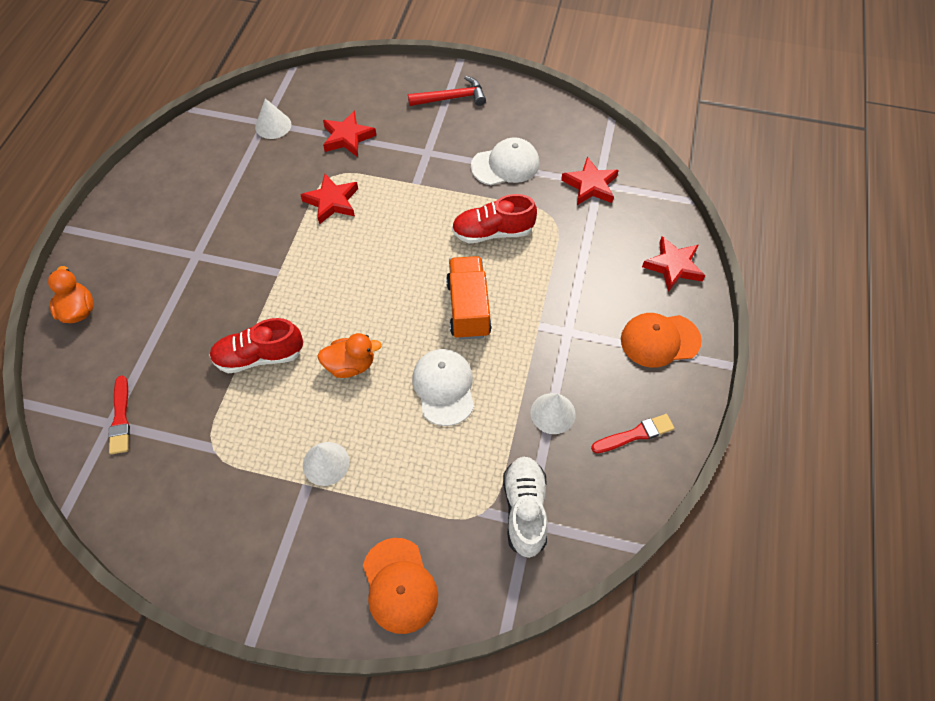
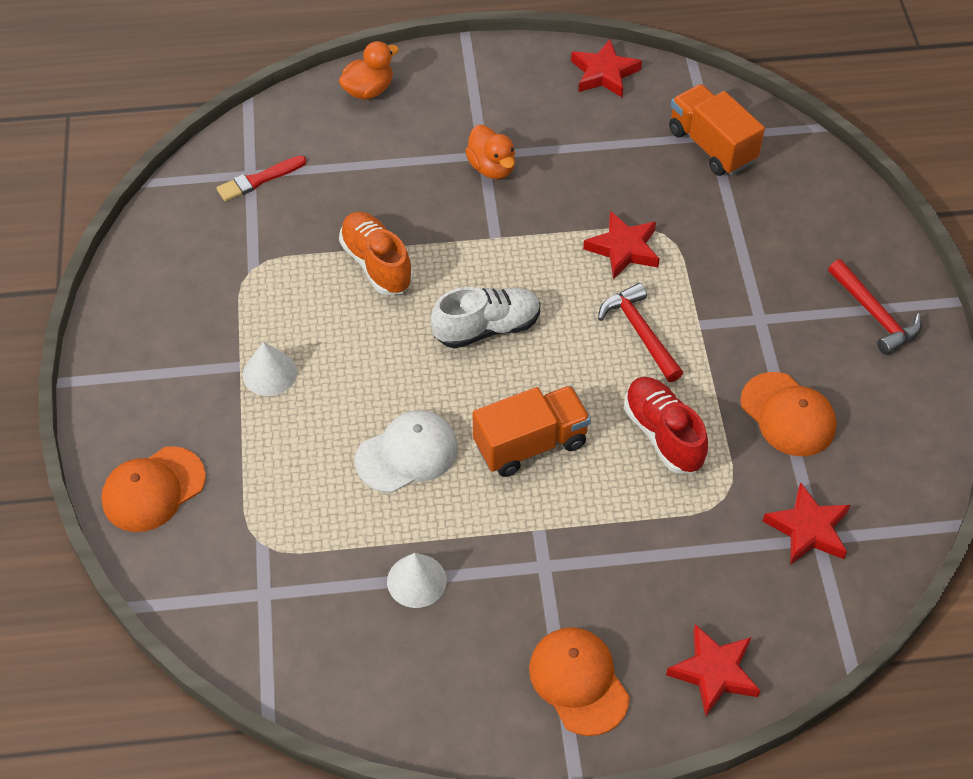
camera: 70 degrees right, 5 degrees down
red shoe [209,318,303,373] -> orange shoe [339,212,413,295]
white cone [255,98,291,139] -> orange truck [669,84,765,176]
orange duck [317,333,382,378] -> orange duck moved to [465,125,515,179]
red star [323,110,376,157] -> red star moved to [571,39,642,97]
white cap [471,137,539,185] -> orange cap [740,372,837,456]
white shoe [503,457,548,558] -> white shoe moved to [431,287,541,348]
red brush [591,414,674,453] -> none
none -> red hammer [598,283,683,382]

